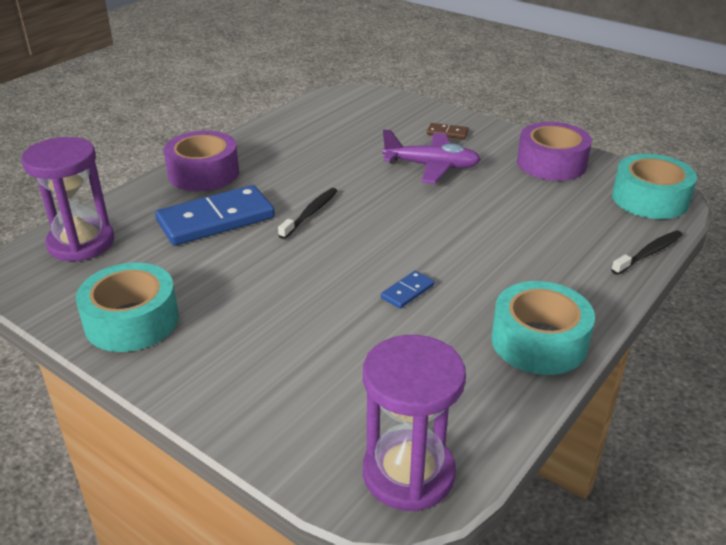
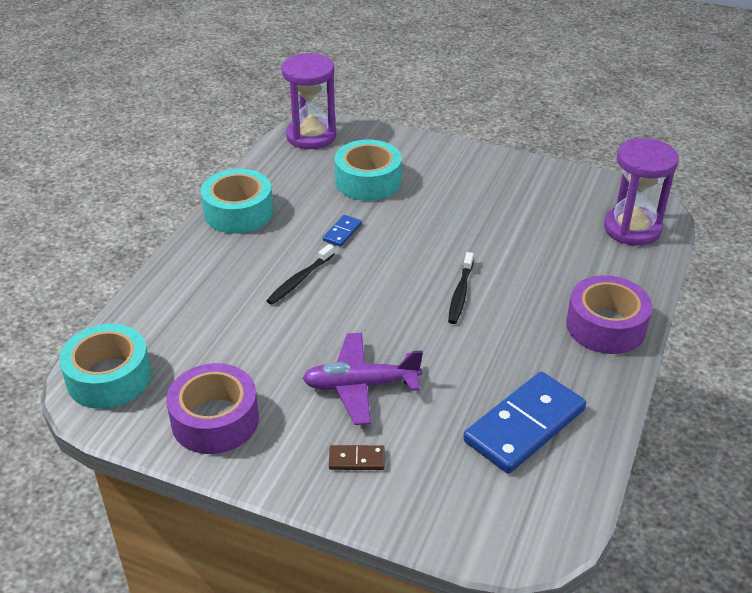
camera: 165 degrees right, 5 degrees up
turquoise tape [76,262,179,352] -> turquoise tape moved to [335,140,402,201]
blue domino [155,185,275,246] -> blue domino moved to [463,372,586,473]
black toothbrush [611,230,683,275] -> black toothbrush moved to [266,244,334,305]

